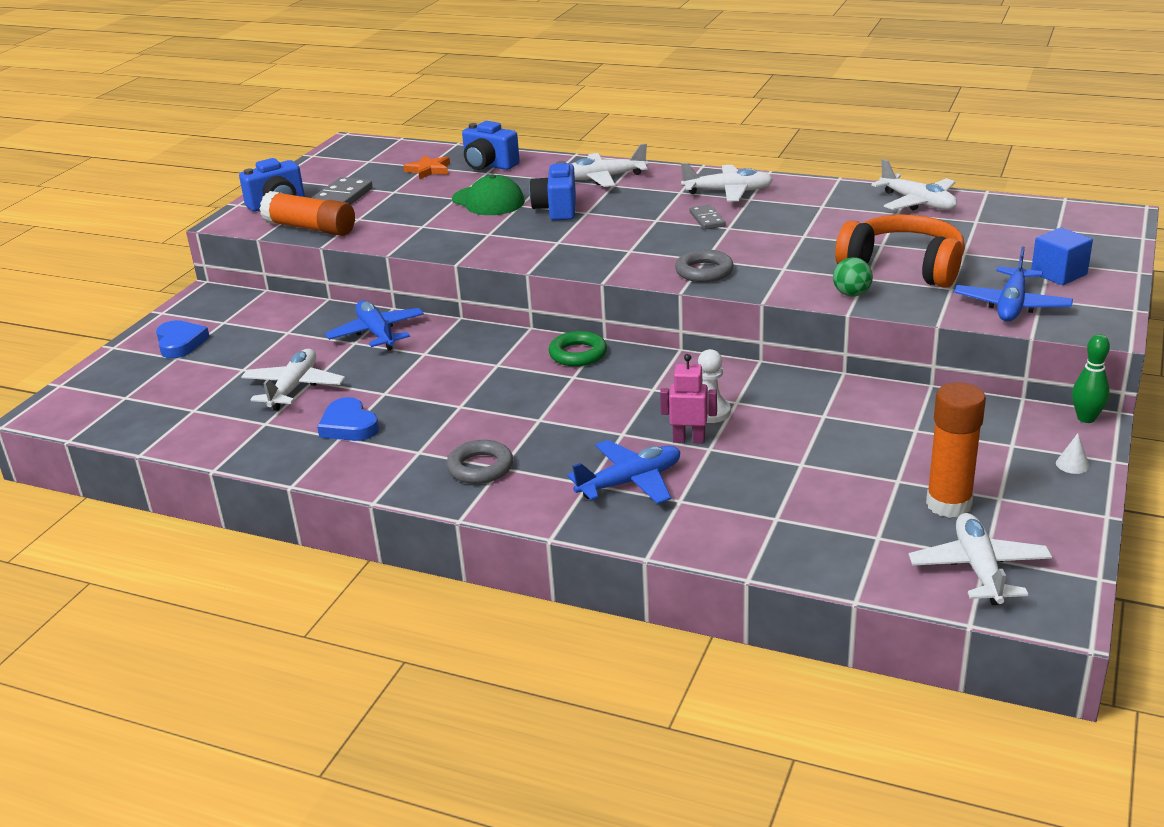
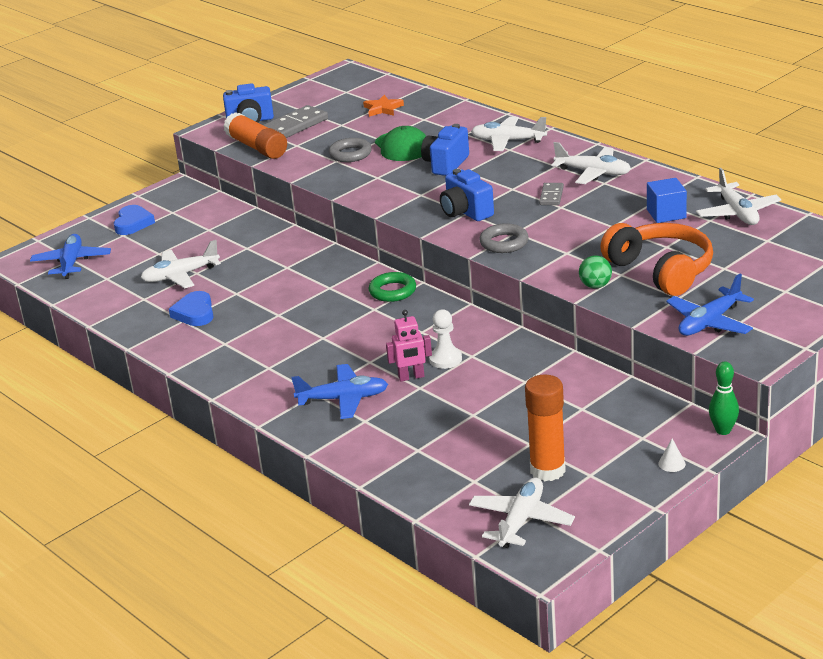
camera: 25 degrees right, 0 degrees up
white plane [241,349,345,410] -> white plane turned 150 degrees counterclockwise [141,240,221,288]
blue plane [325,300,424,351] -> blue plane moved to [30,234,111,279]
grey ring [446,440,513,484] -> grey ring moved to [329,138,372,162]
blue camera [462,121,520,170] -> blue camera moved to [440,169,494,221]
pink robot [660,354,717,443] -> pink robot turned 135 degrees clockwise [386,310,432,381]
blue cube [1031,227,1093,285] -> blue cube moved to [647,178,687,223]

